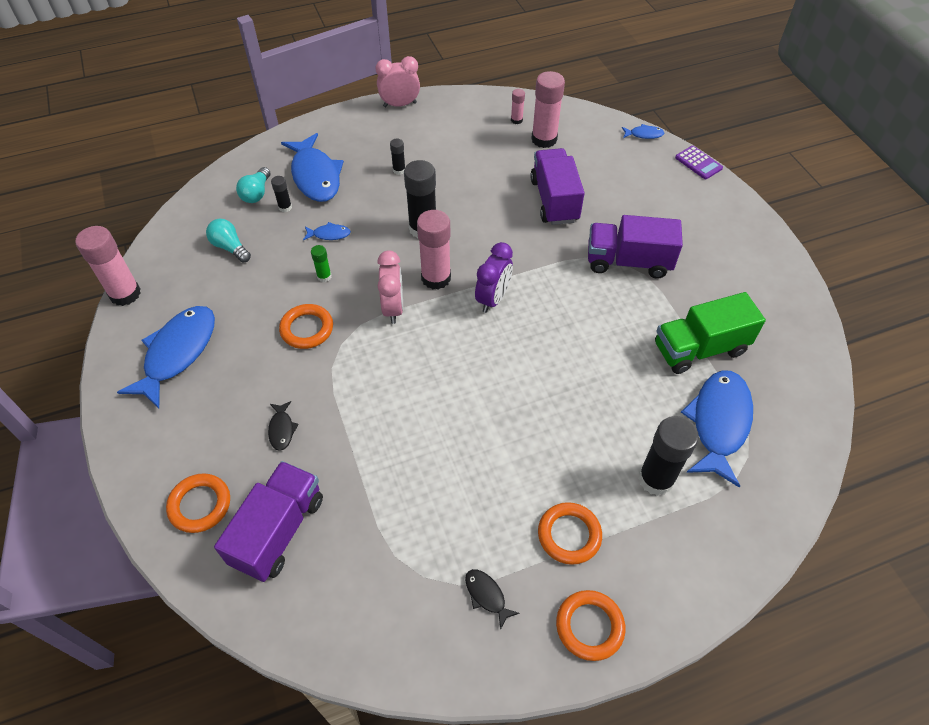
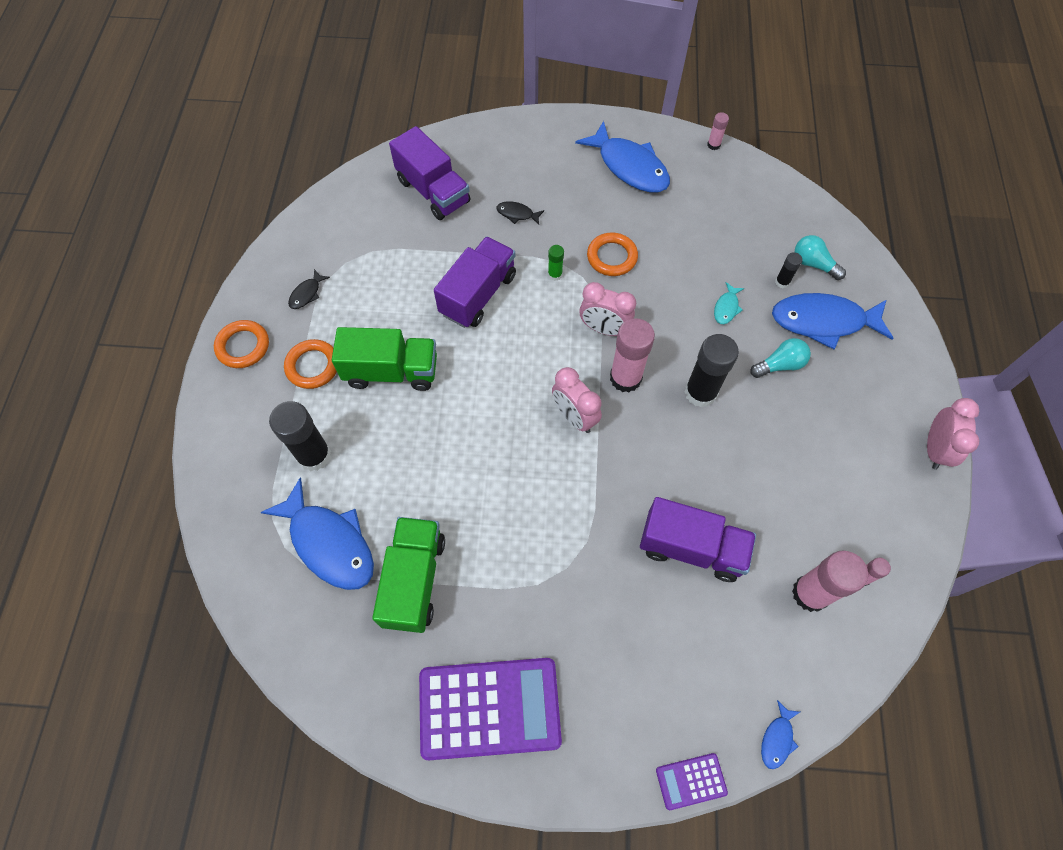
camera: 115 degrees right, 10 degrees up
pink glue stick [75,226,141,306] -> pink glue stick [707,112,729,150], size x0.48
orange ring [166,473,230,533] -> none
turquoise light bulb [206,219,251,263] -> turquoise light bulb moved to [750,338,811,378]
blue fish [303,222,351,240] -> turquoise fish [714,282,744,324]
green glue stick [311,245,331,282] -> green glue stick moved to [548,245,564,281]
black glue stick [390,139,405,175] -> none
black fish [465,569,520,630] -> black fish turned 135 degrees clockwise [288,269,330,309]
purple clock [475,242,513,313] -> pink clock [552,367,602,433]
purple truck [588,215,683,279] -> purple truck moved to [434,236,516,328]
none -> green truck [332,327,437,391]
none -> purple calculator [419,658,562,760]

